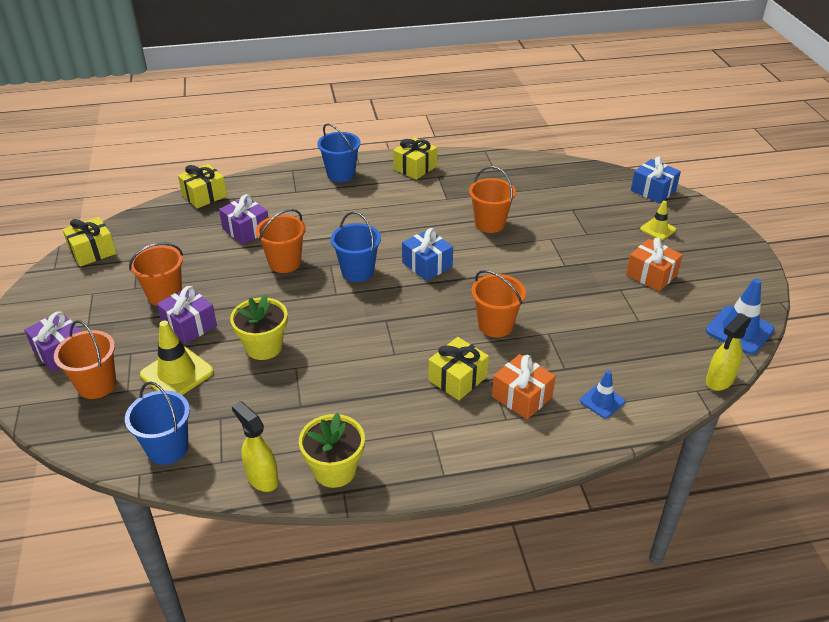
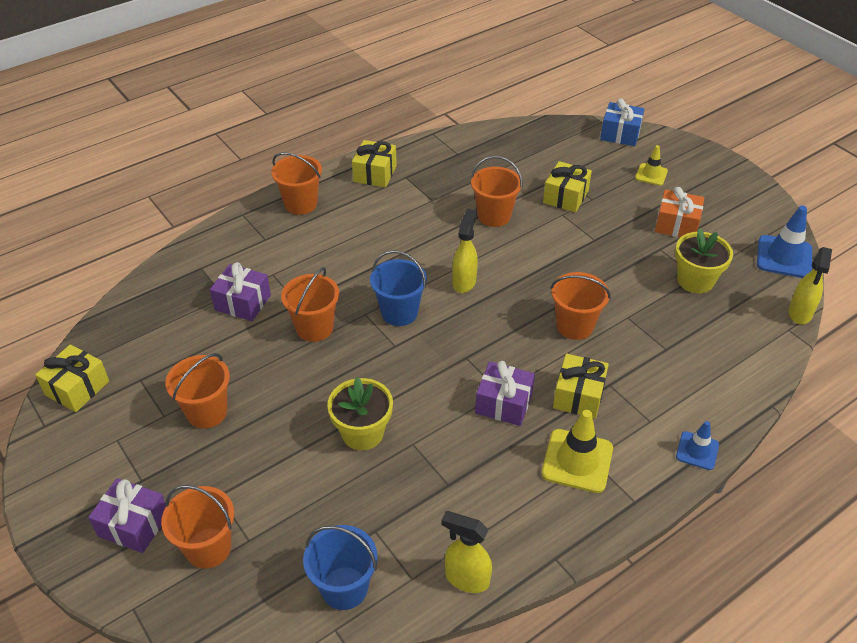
camera: 25 degrees left, 5 degrees up
yellow traffic cone [140,320,214,395] -> yellow traffic cone moved to [542,410,613,493]
purple gift [157,286,217,344] -> purple gift moved to [475,361,535,426]
yellow gift [178,164,227,208] -> yellow gift moved to [543,161,592,213]
yellow flower pot [299,413,365,488] -> yellow flower pot moved to [675,228,733,293]
blue bucket [317,123,361,182] -> orange bucket [271,152,322,215]
blue gift [402,228,453,281] -> yellow spray bottle [452,209,478,293]
orange gift [492,354,556,419] -> none
blue traffic cone [580,370,625,418] -> blue traffic cone moved to [676,421,719,470]

